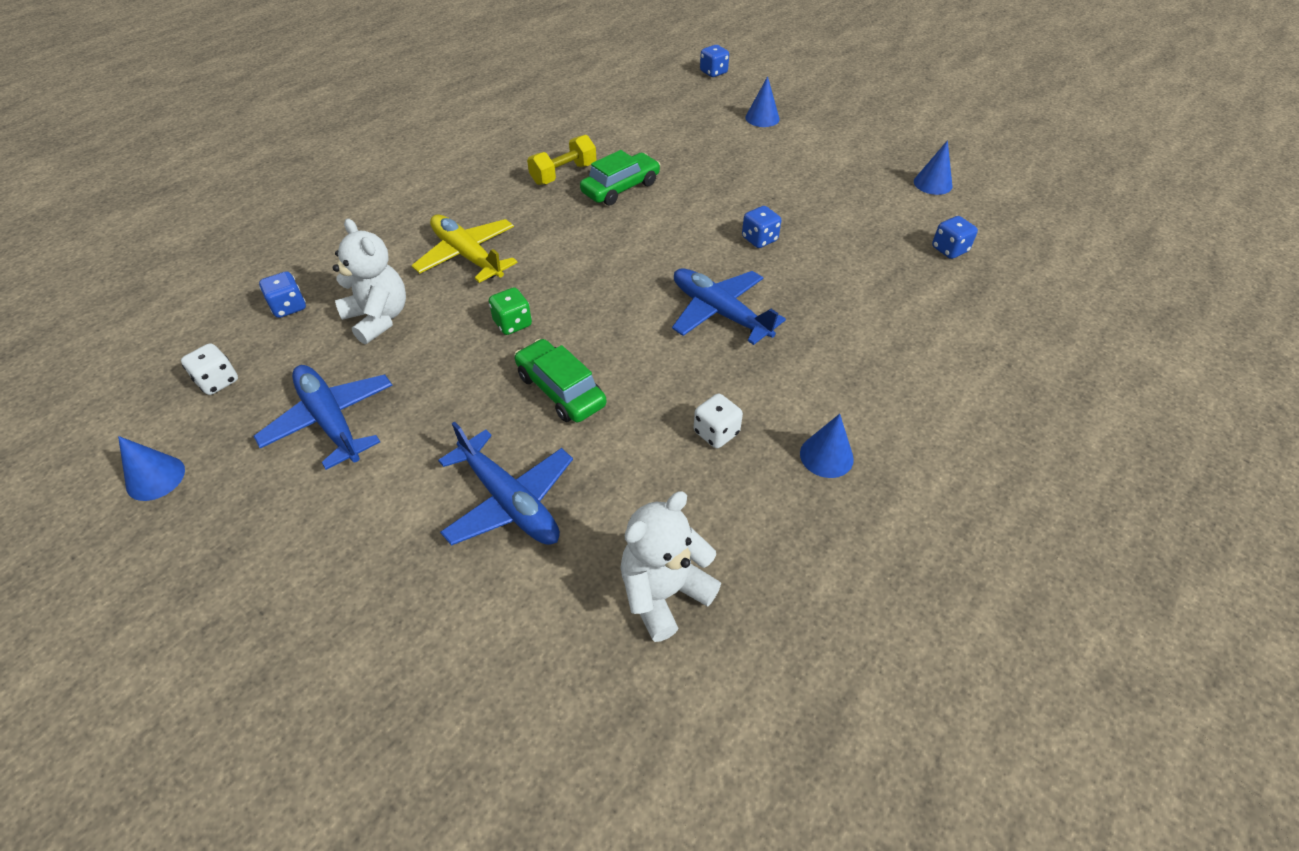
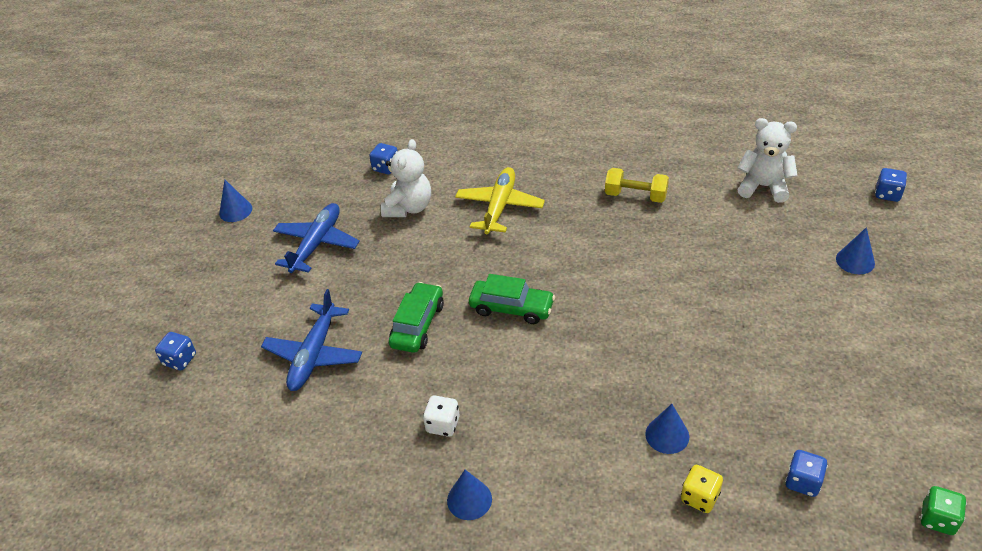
camera: 60 degrees right, 5 degrees down
white dice [181,343,238,395] -> none
green dice [489,287,532,335] -> green dice moved to [920,486,967,535]
green car [580,150,660,206] -> green car moved to [469,274,555,324]
white teddy bear [620,491,721,642] -> white teddy bear moved to [737,118,797,203]
blue plane [672,268,786,345] -> none
blue dice [742,206,781,248] -> blue dice moved to [155,332,196,370]
blue cone [914,140,952,195] -> blue cone moved to [645,404,689,454]
none -> yellow dice [681,465,723,513]

